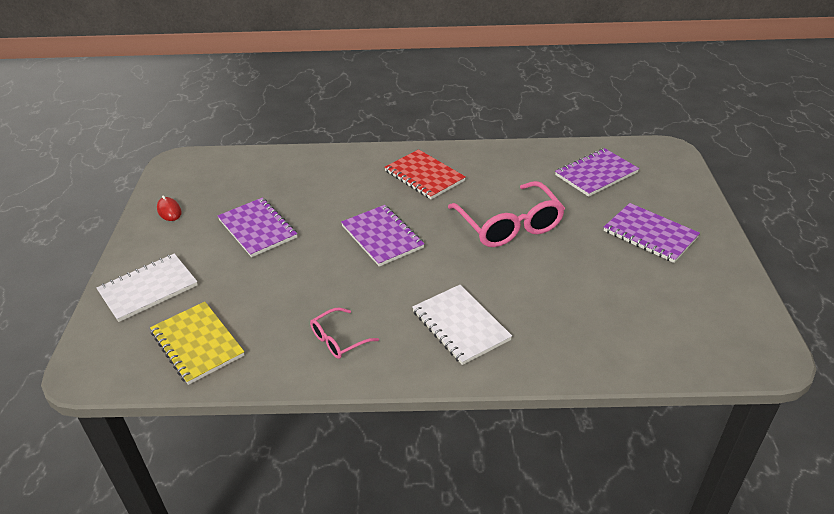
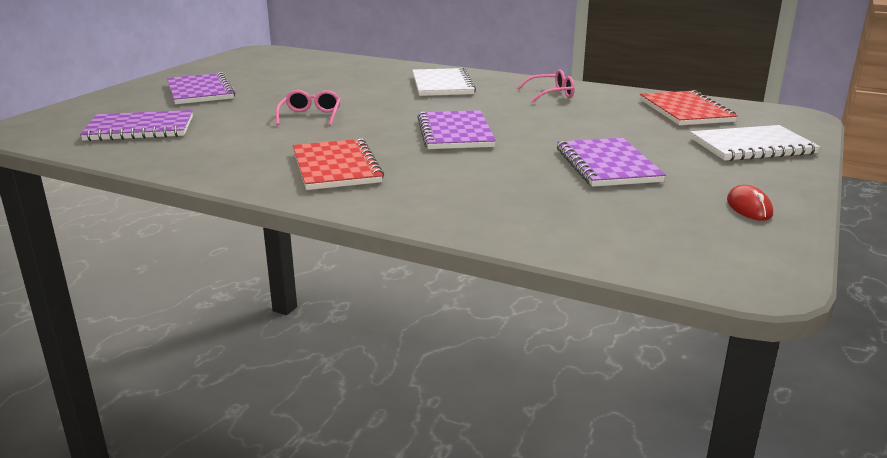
camera: 155 degrees left, 15 degrees down
yellow notebook [150,302,245,385] -> red notebook [640,90,738,125]
pink glasses [448,181,565,247] -> pink glasses [276,90,341,126], size x0.51

